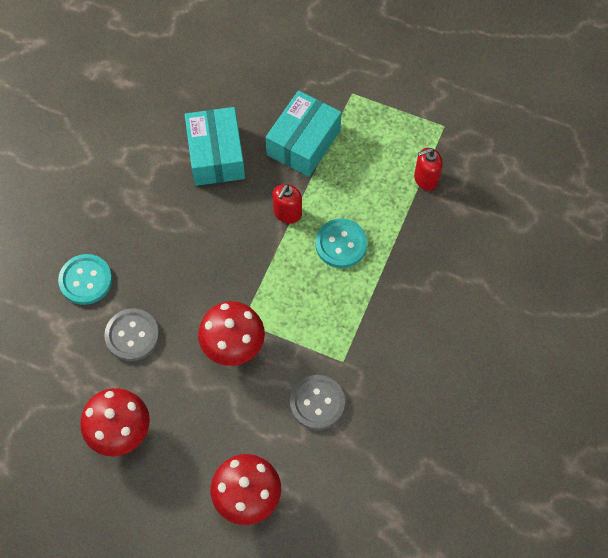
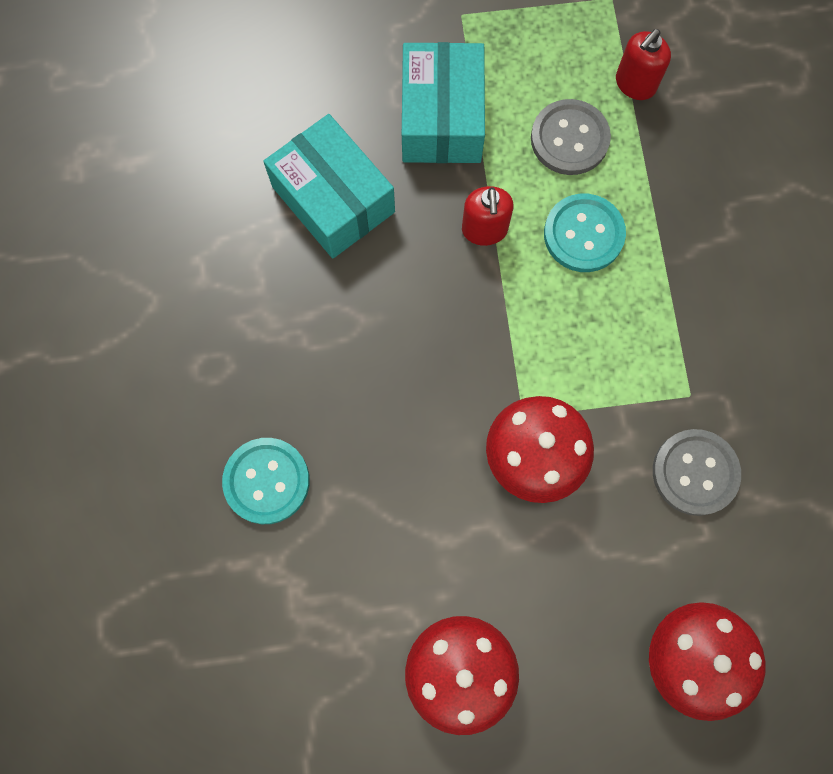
camera: 30 degrees left, 10 degrees up
grey button [104,309,159,361] -> grey button moved to [531,99,611,175]

